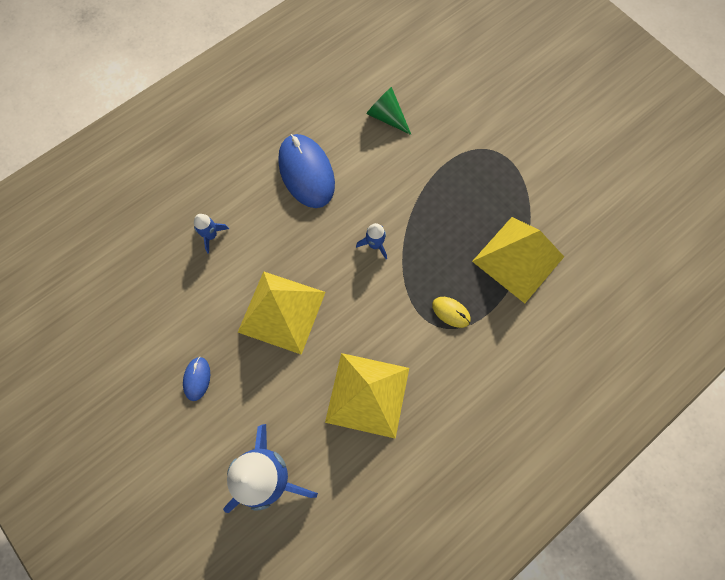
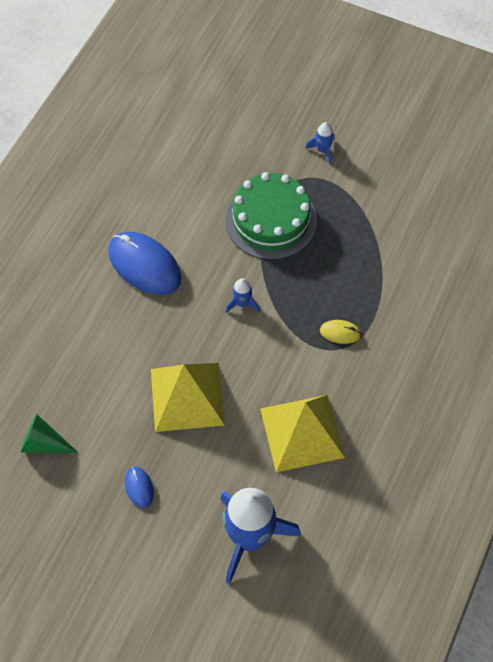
camera: 25 degrees left, 10 degrees down
blue rocket [194,214,229,254] -> blue rocket moved to [306,122,335,164]
green cone [366,87,411,135] -> green cone moved to [20,414,79,453]
yellow pyramid [472,217,564,303] -> none
none -> green cake [226,172,317,260]

